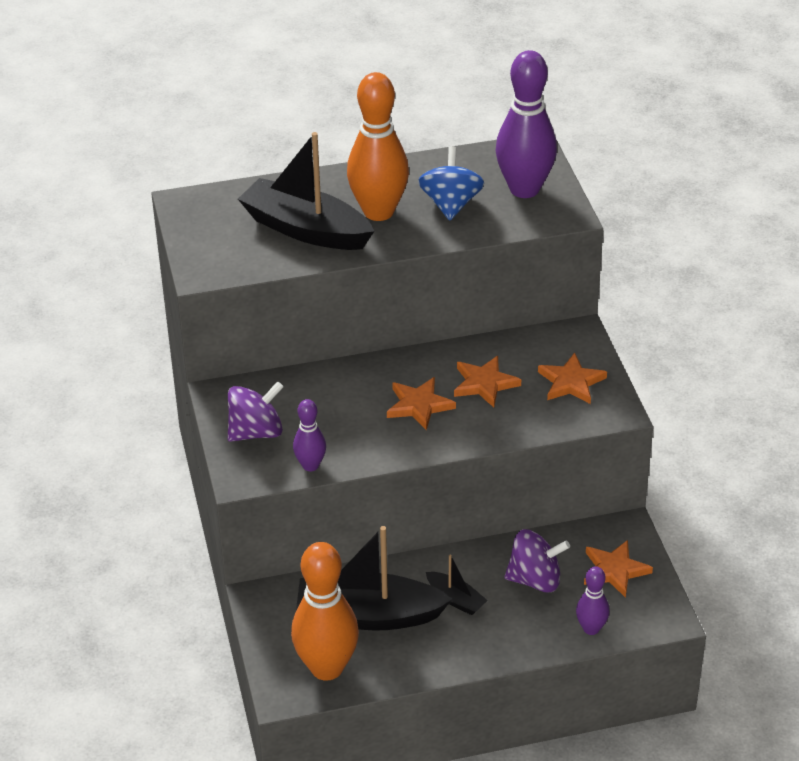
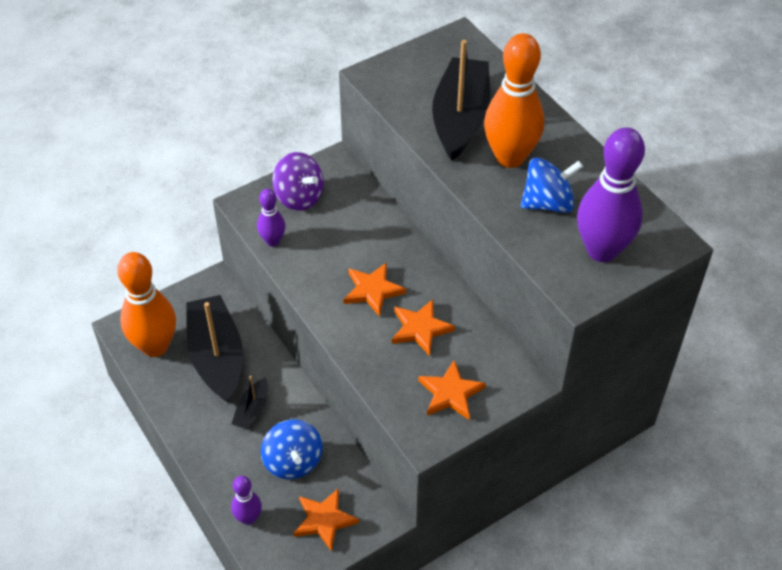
camera: 70 degrees right, 10 degrees up
purple spinning top [504,529,570,592] -> blue spinning top [261,419,323,479]

